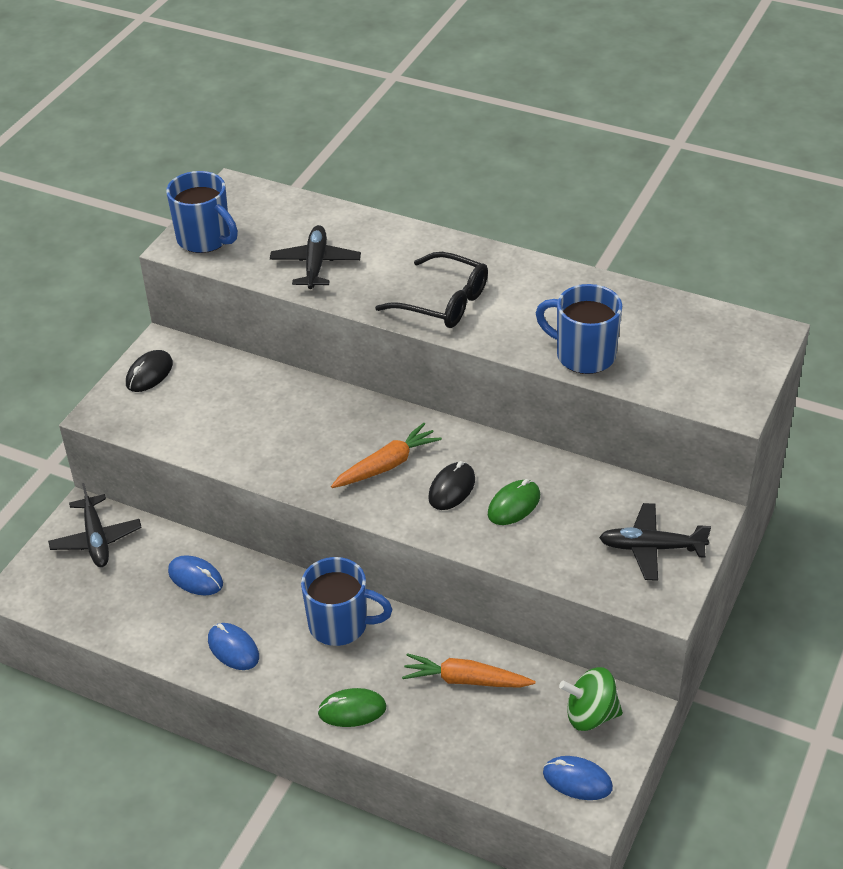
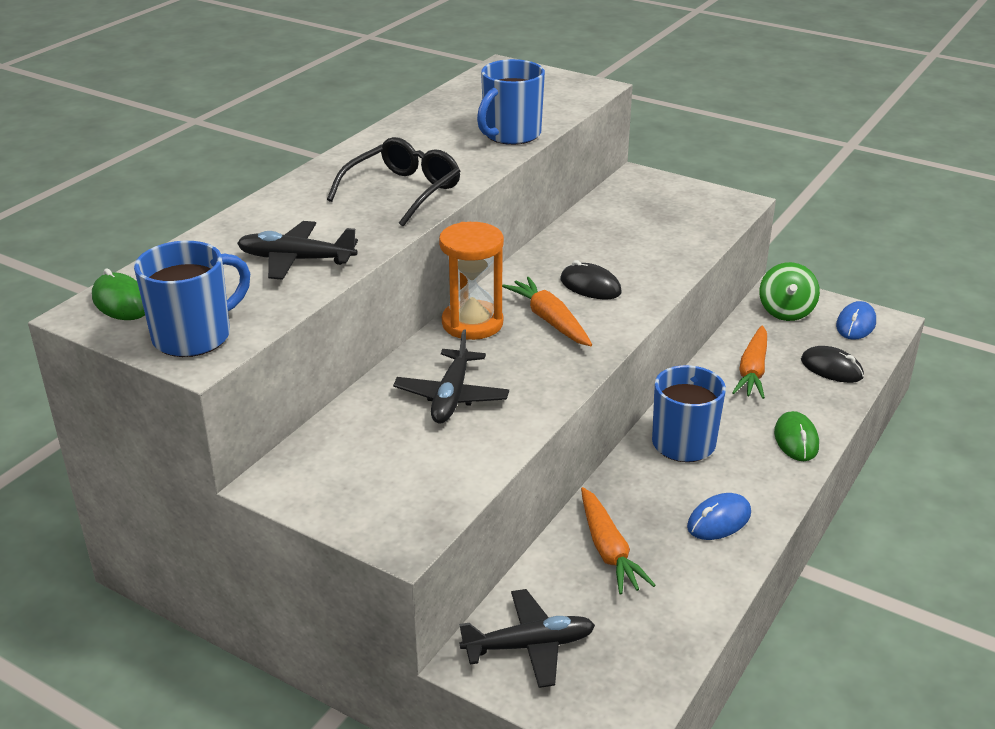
camera: 85 degrees left, 10 degrees down
black mouse [126,350,173,392] -> black mouse moved to [801,346,864,383]
blue mouse [168,555,223,596] -> orange carrot [581,487,656,595]
green mouse [488,479,540,525] -> green mouse moved to [92,269,145,320]
black plane [599,503,711,581] -> black plane moved to [393,329,509,424]
none -> orange hourglass [439,222,504,340]

